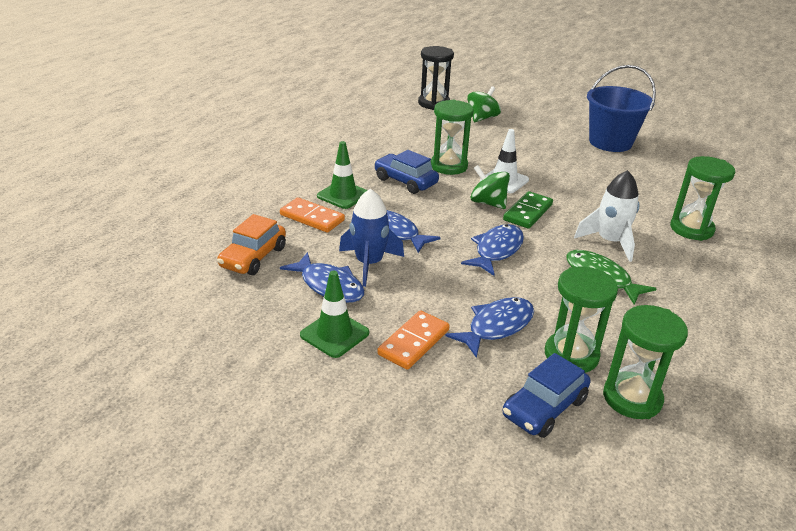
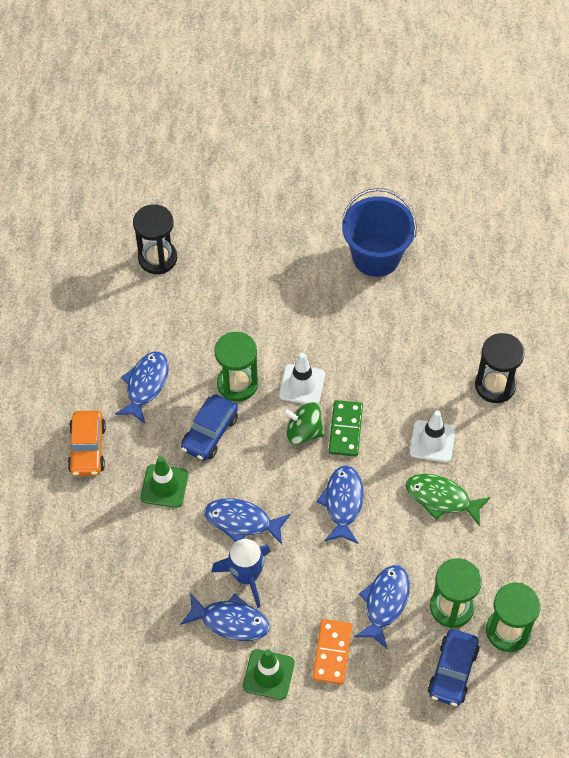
camera: 25 degrees left, 25 degrees up
orange car [217,214,286,275] -> orange car moved to [68,411,106,476]
orange domino [280,197,345,233] -> none
blue car [374,150,439,194] -> blue car turned 75 degrees counterclockwise [181,394,238,461]
green spinning top [467,86,501,122] -> none
white rocket [574,170,639,262] -> white traffic cone [410,410,455,463]
green hourglass [670,156,735,241] -> black hourglass [475,333,525,403]
none -> blue fish [115,352,169,424]

